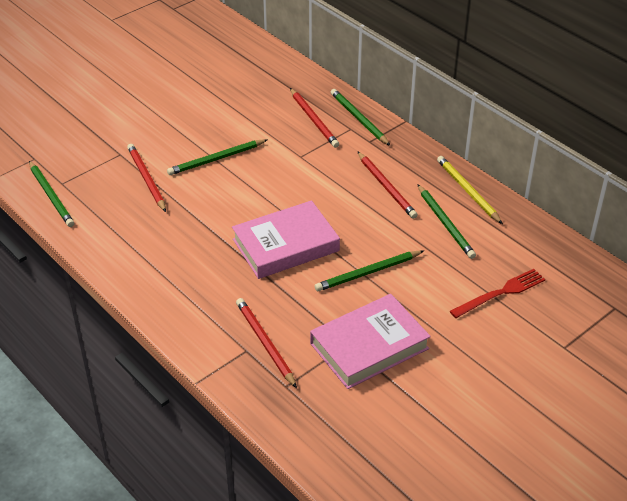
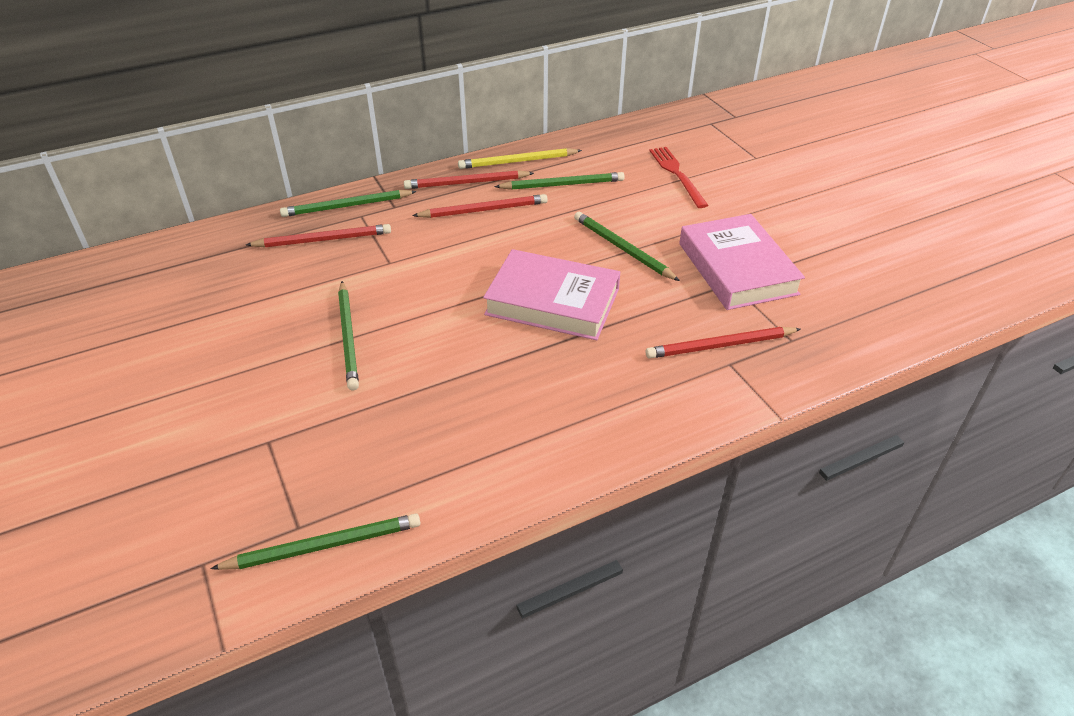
camera: 75 degrees left, 0 degrees up
red pencil [127,144,166,212] -> red pencil moved to [404,170,534,189]
pink book [232,200,340,279] -> pink book turned 60 degrees counterclockwise [483,249,620,340]
green pencil [315,250,424,291] -> green pencil turned 150 degrees clockwise [574,212,680,281]

